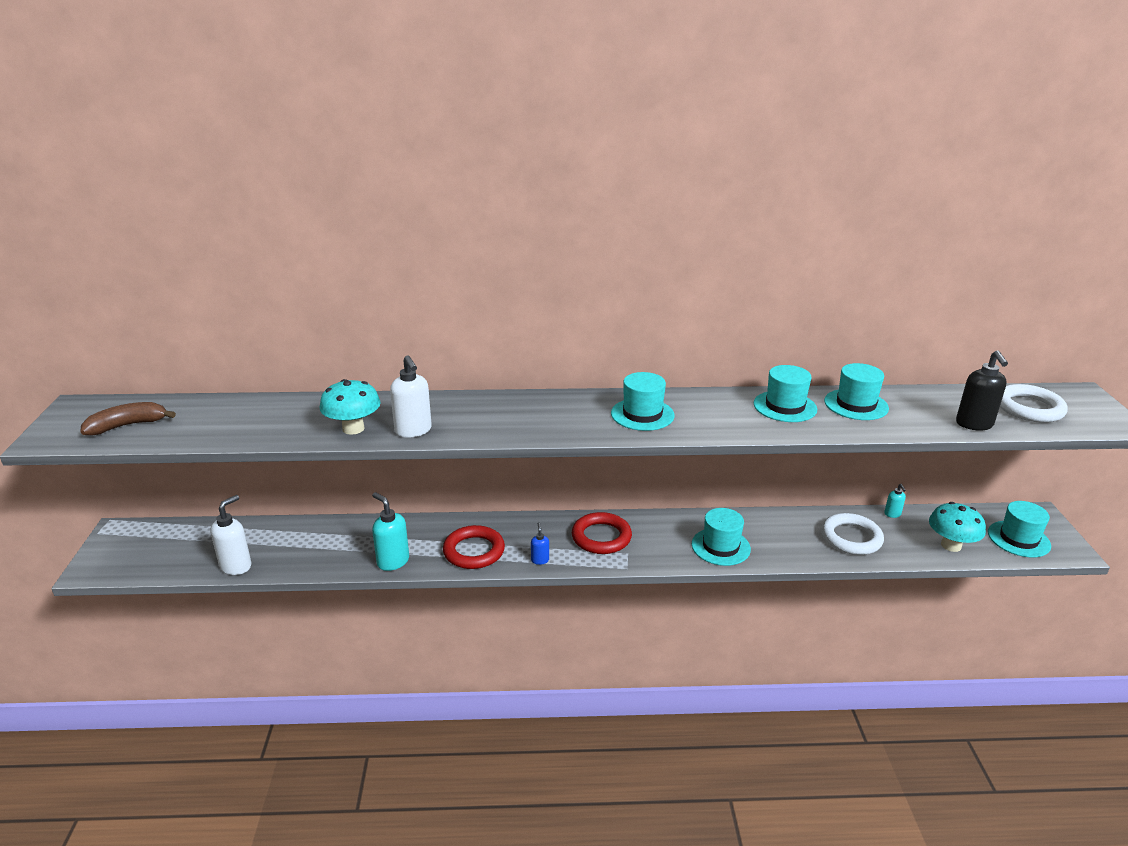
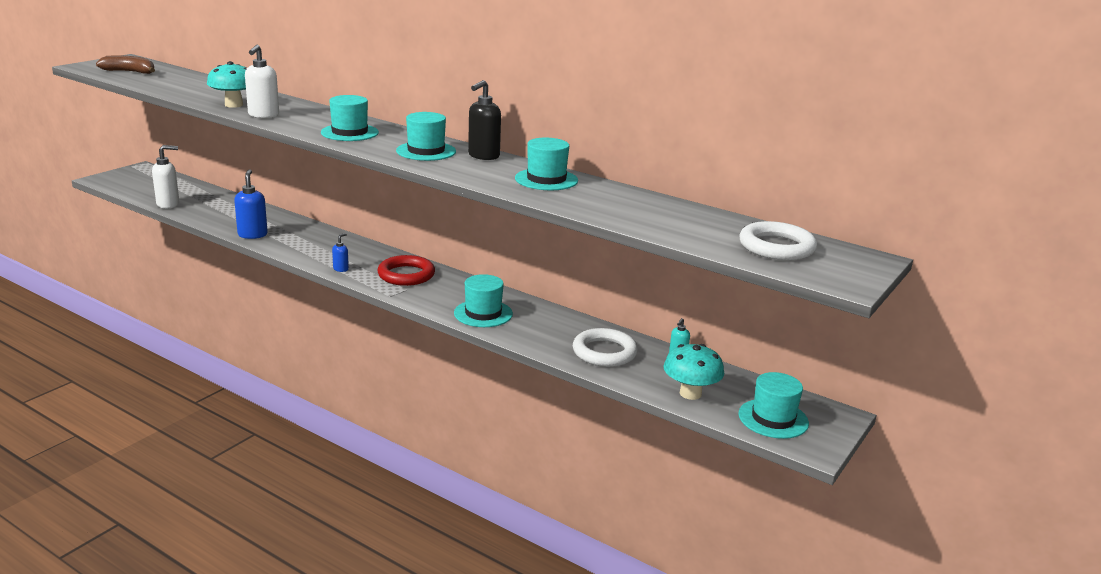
camera: 35 degrees right, 5 degrees down
turquoise soap dispenser [372,492,409,571] -> blue soap dispenser [234,169,268,239]
red ring [443,525,505,569] -> none
turquoise hat [824,363,889,420] -> turquoise hat moved to [321,95,379,141]
black soap dispenser [956,350,1008,431] -> black soap dispenser moved to [468,80,501,160]

